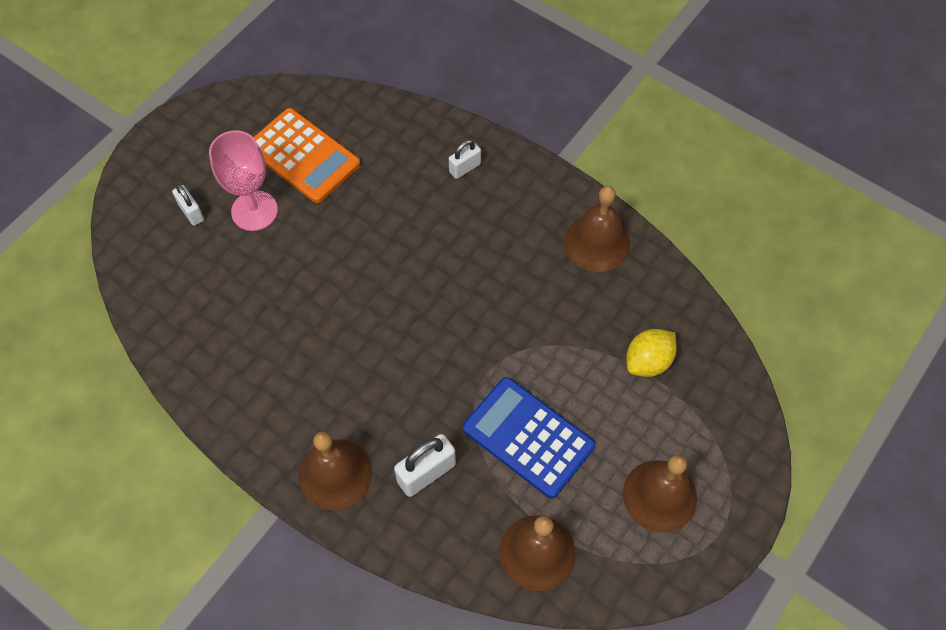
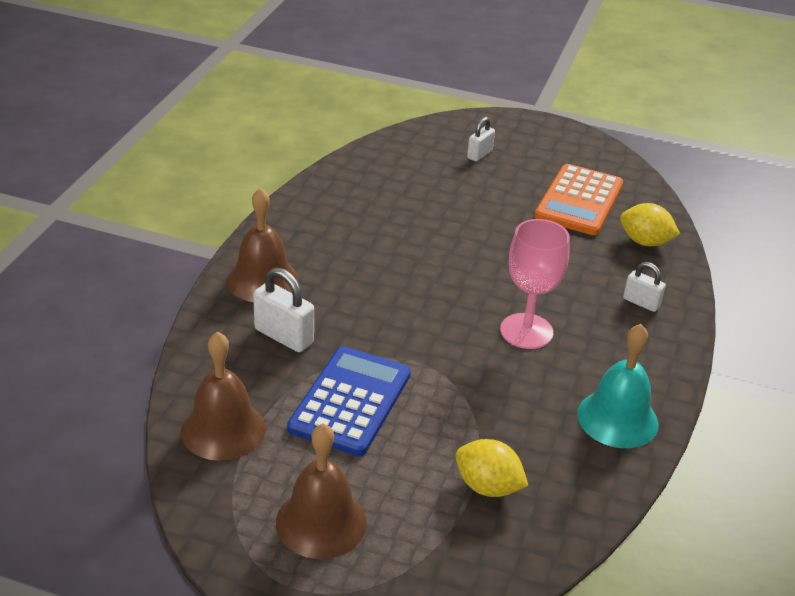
camera: 70 degrees right, 25 degrees down
pink goblet [209,130,278,231] -> pink goblet moved to [500,219,570,349]
brown bell [564,186,630,272] -> turquoise bell [577,324,658,448]
none -> yellow lemon [620,203,680,246]

